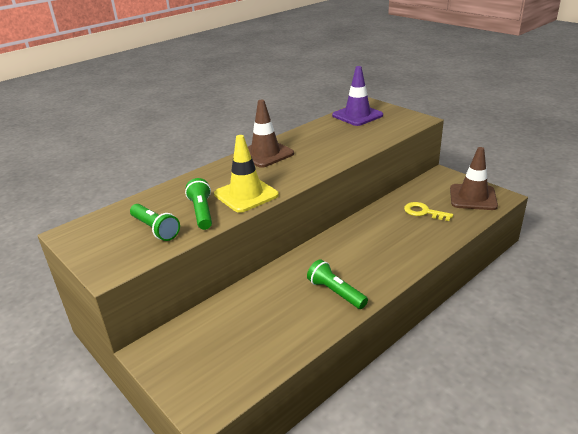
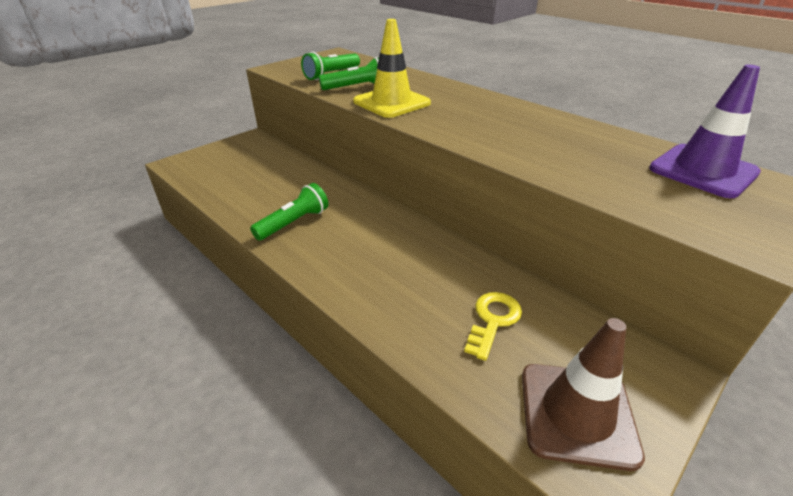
camera: 85 degrees right, 5 degrees up
brown traffic cone [248,100,294,168] -> none

